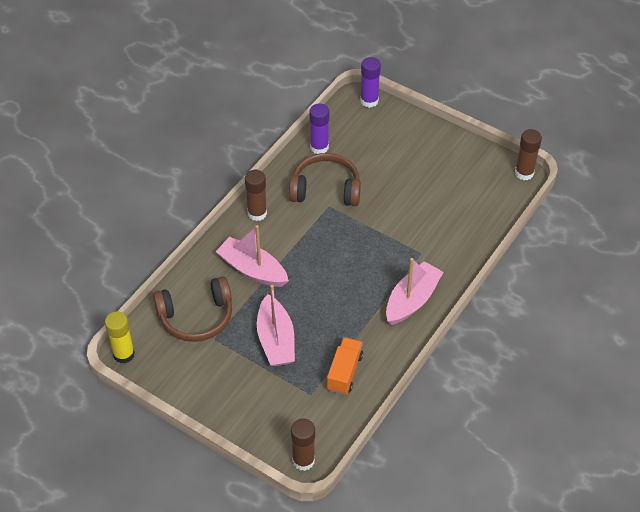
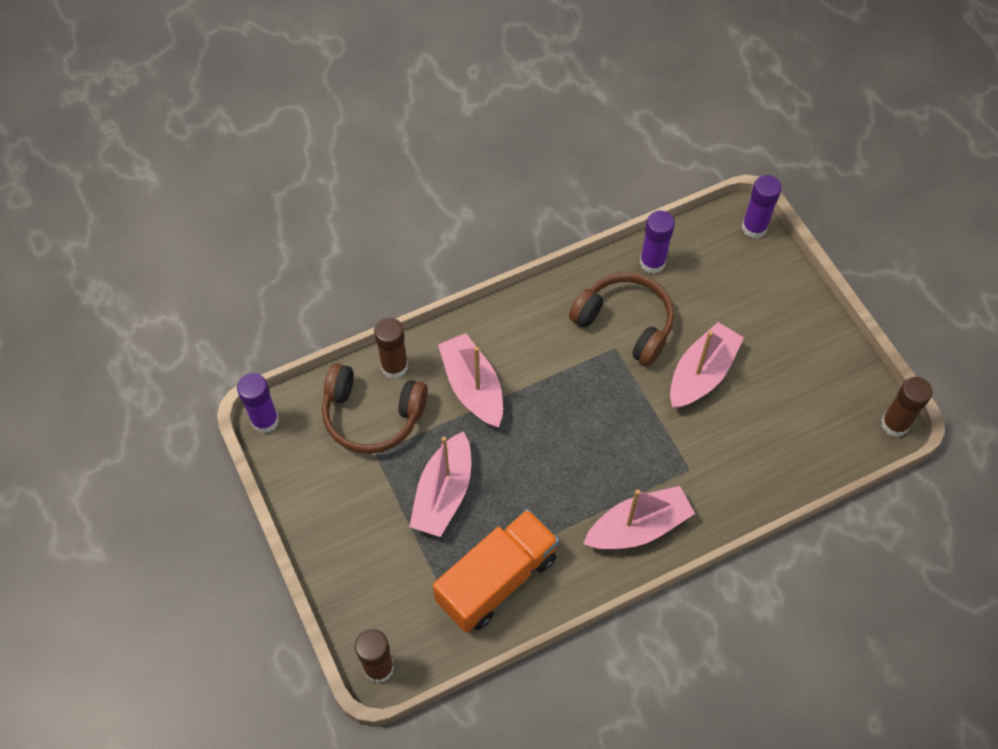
camera: 30 degrees right, 10 degrees up
yellow glue stick [105,311,135,364] -> purple glue stick [237,373,279,433]
brown glue stick [245,170,267,221] -> brown glue stick moved to [374,317,408,379]
orange truck [327,337,363,395] -> orange truck [433,509,559,633], size x1.65
none -> pink boat [670,322,744,409]

